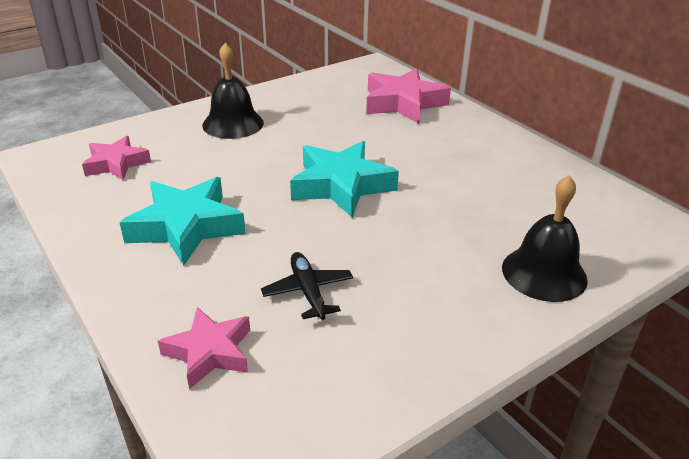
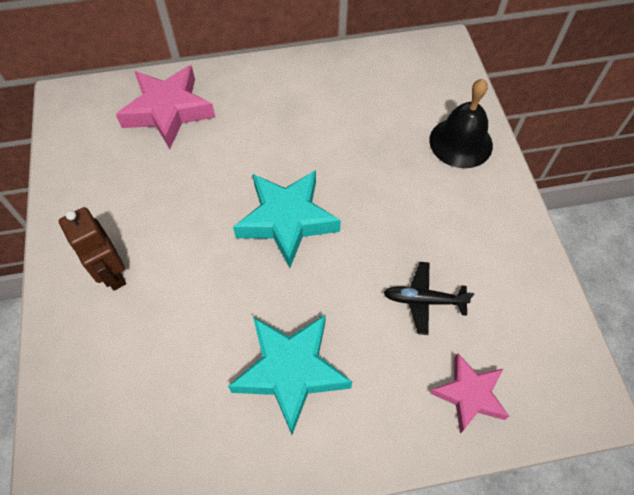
camera: 65 degrees left, 25 degrees up
pink star [82,136,151,180] -> none
black bell [202,43,264,139] -> brown robot [59,207,126,291]

